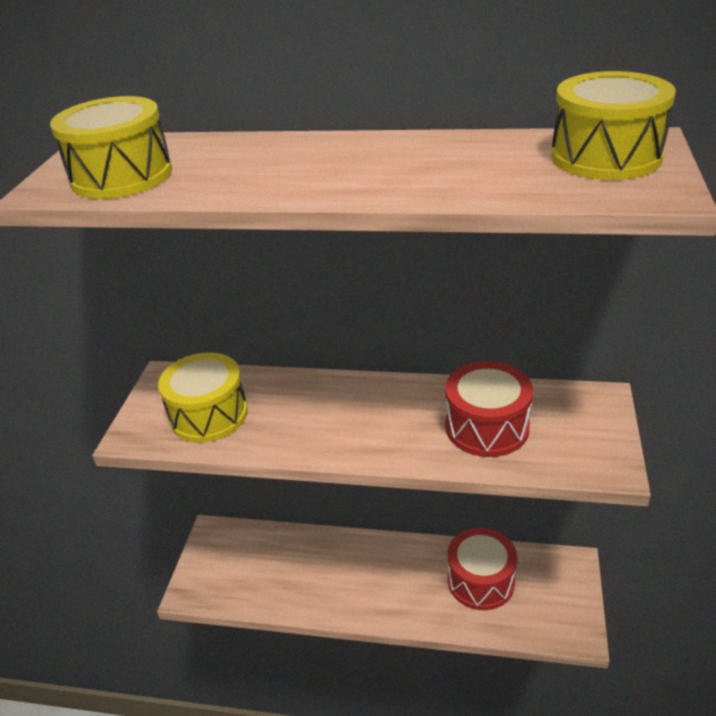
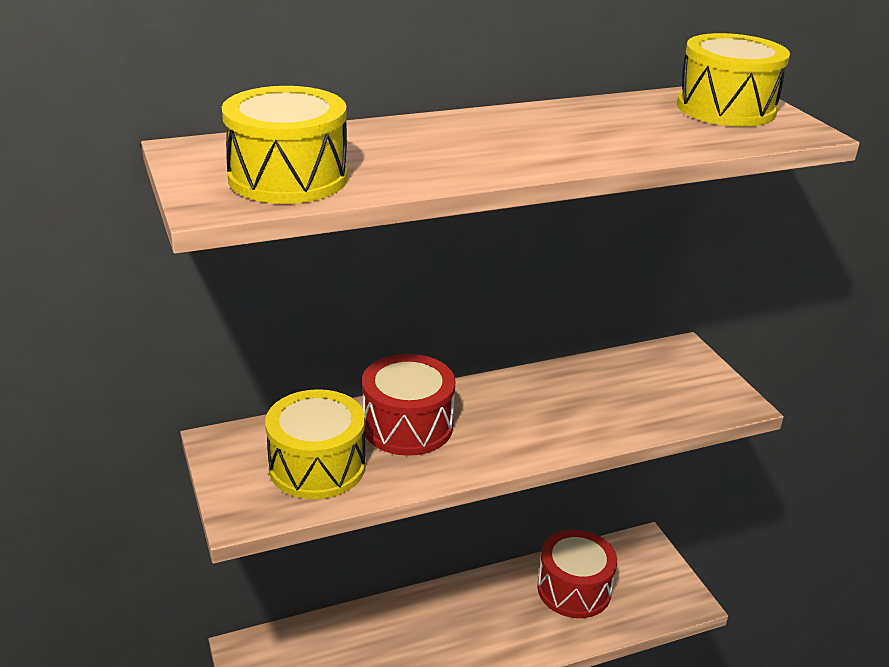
camera: 35 degrees left, 5 degrees down
red drum [445,361,533,457] -> red drum moved to [362,354,455,456]

